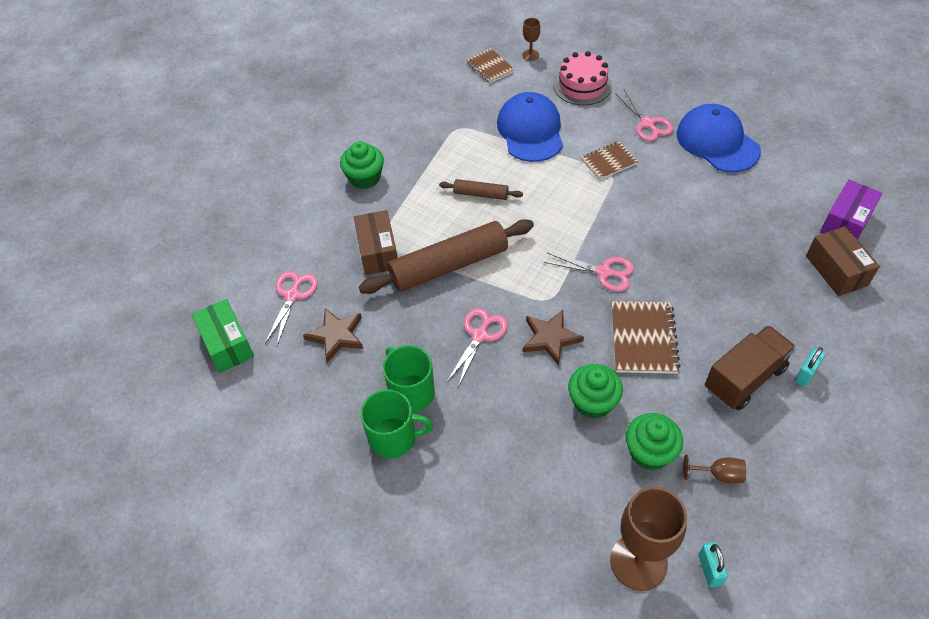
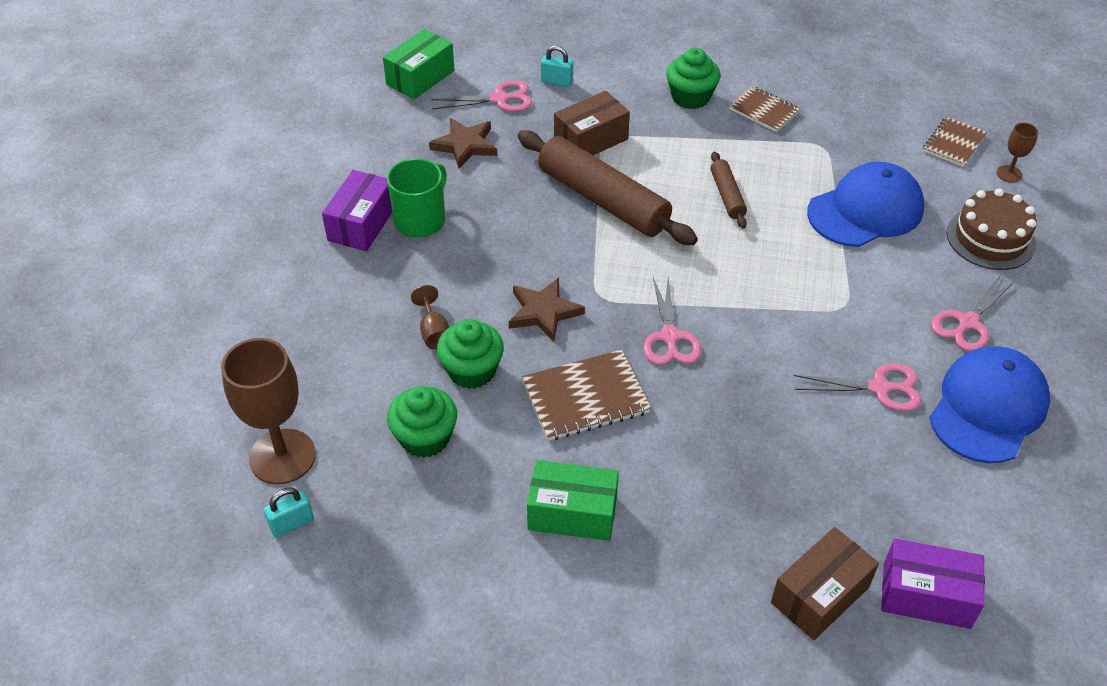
camera: 65 degrees right, 5 degrees down
green mug [360,389,433,458] -> purple box [322,170,392,251]
pink scissors [446,308,508,387] -> pink scissors moved to [794,363,921,411]
pink cake [554,51,612,105] -> brown cake [947,189,1037,270]
brown notebook [581,141,638,180] -> brown notebook moved to [729,86,800,132]
brown goblet [683,455,746,483] -> brown goblet moved to [411,285,449,349]
brown truck [705,325,796,410] -> green box [527,460,619,541]
turquoise padlock [795,347,825,387] -> turquoise padlock moved to [541,46,573,87]

